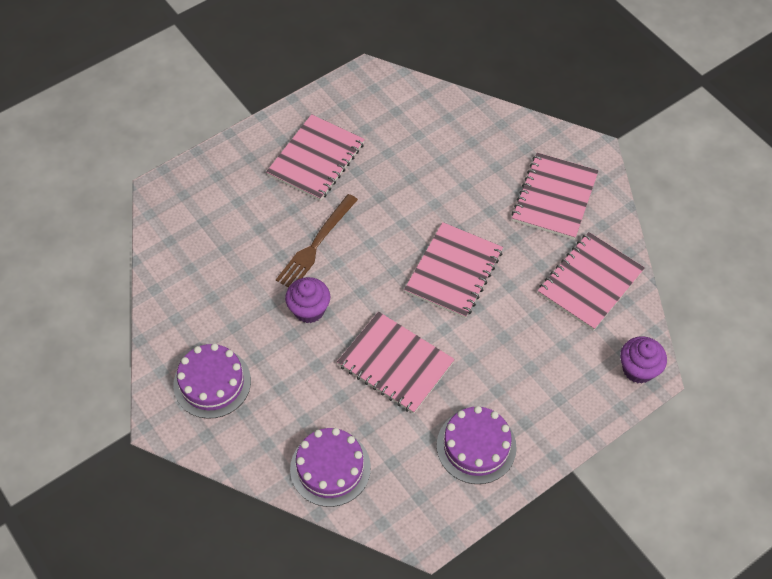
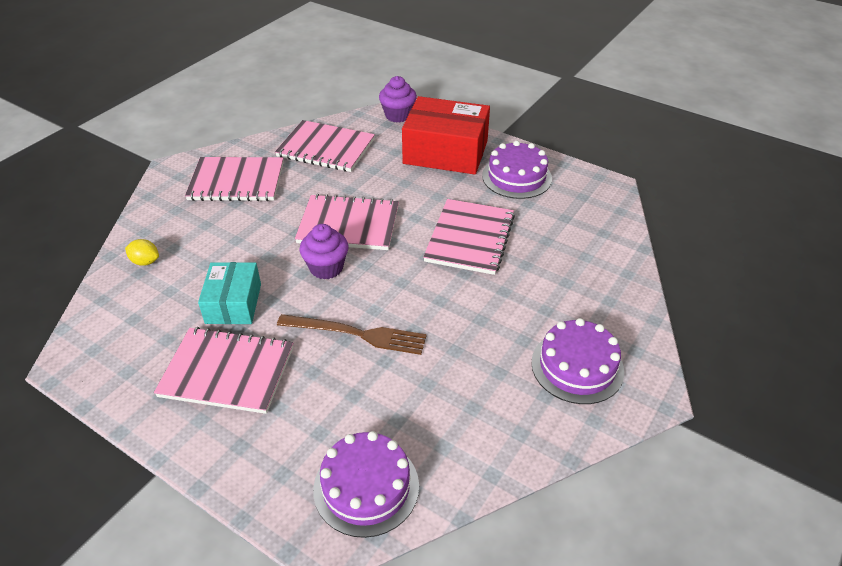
camera: 110 degrees left, 15 degrees down
purple cupcake [285,277,330,323] -> purple cupcake moved to [299,224,348,279]
purple cake [290,428,371,507] -> purple cake moved to [313,431,419,538]
none -> yellow lemon [125,239,159,266]
none -> turquoise box [198,262,261,324]
none -> red box [402,96,490,175]

